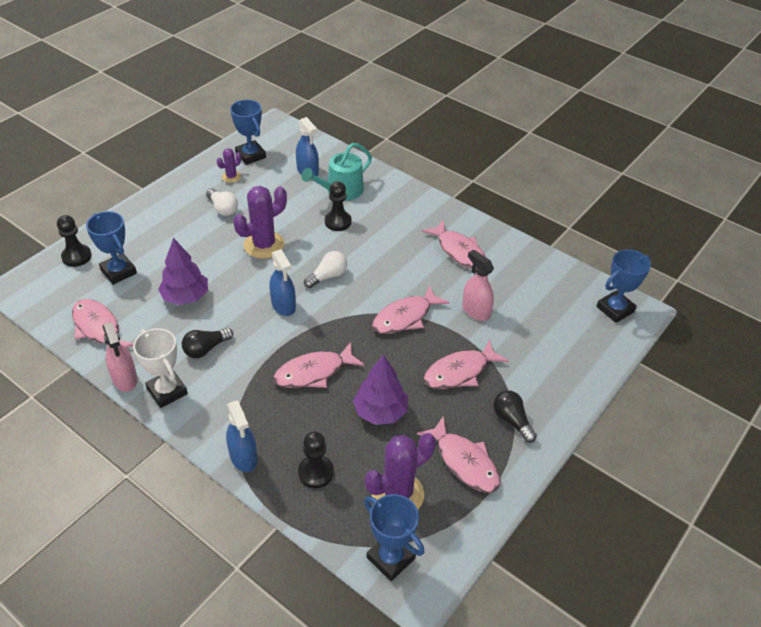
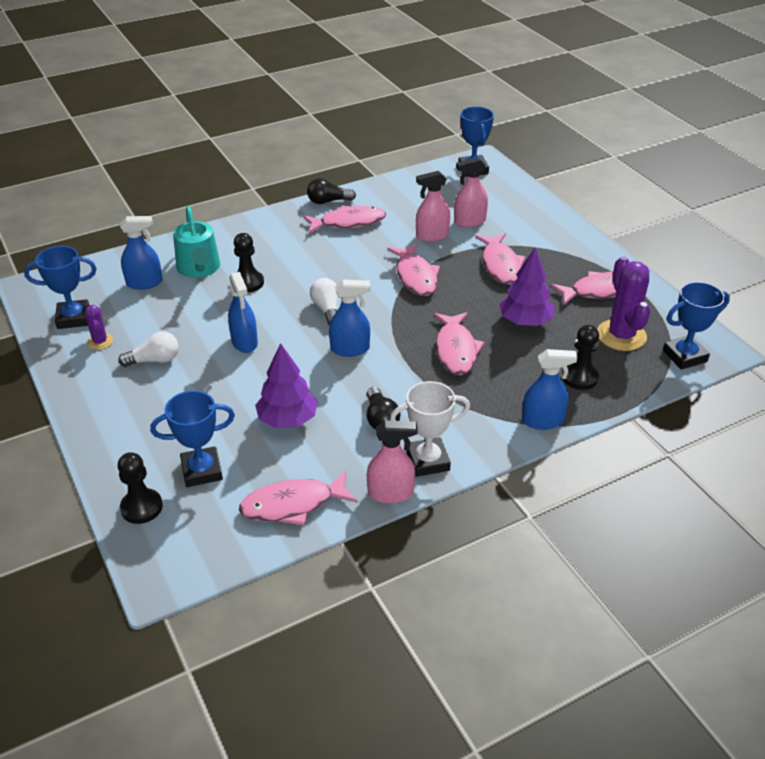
camera: 65 degrees left, 5 degrees down
purple cactus [233,186,287,259] -> blue spray bottle [228,272,258,353]
black light bulb [493,390,537,443] -> black light bulb moved to [307,178,356,204]
none -> pink spray bottle [454,157,488,227]

